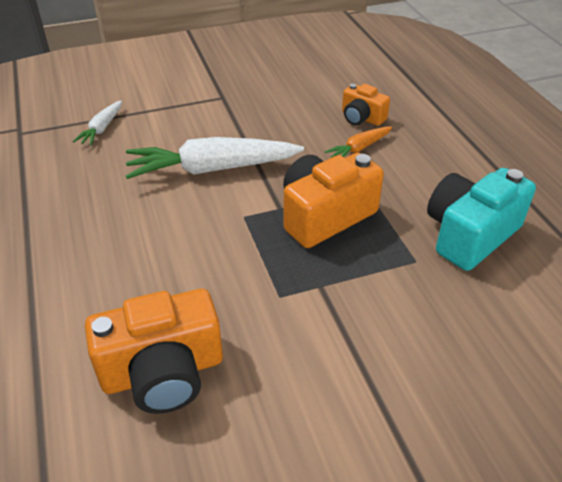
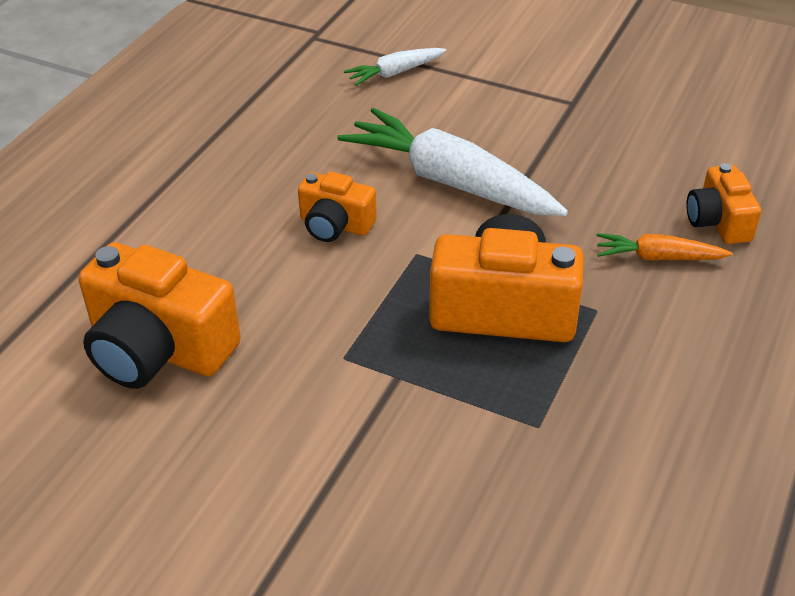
camera: 45 degrees right, 0 degrees up
turquoise camera [427,168,536,271] -> none
none -> orange camera [298,172,377,242]

